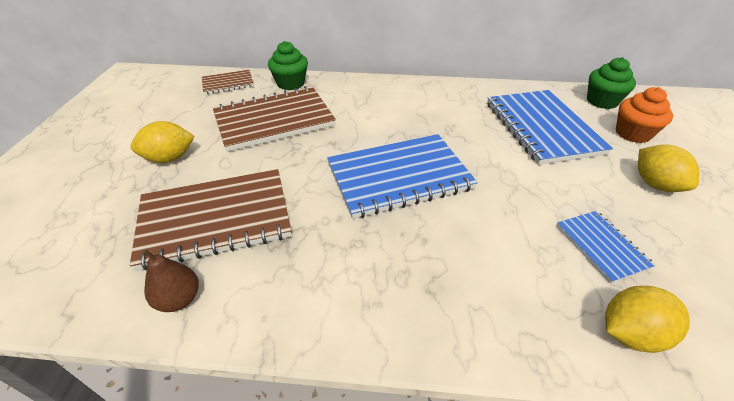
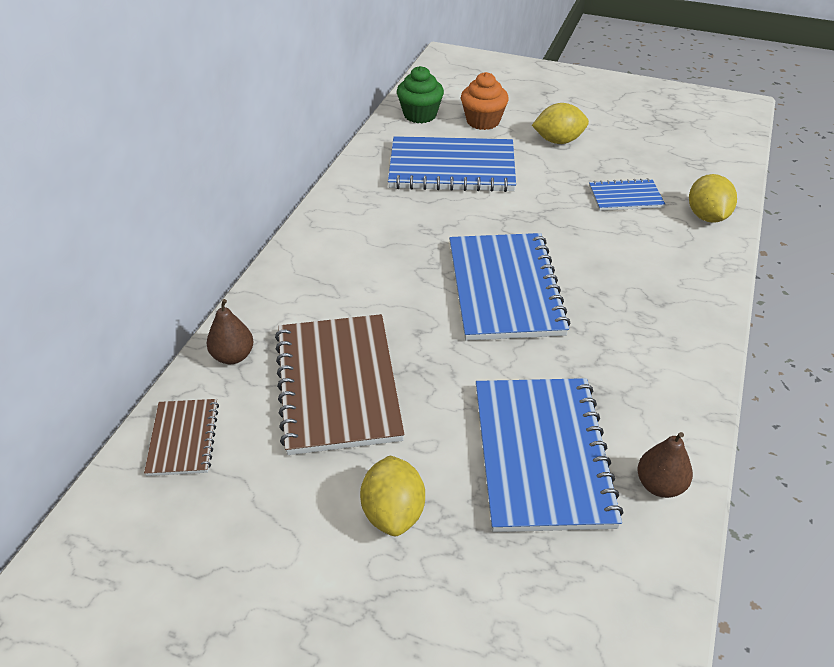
camera: 75 degrees left, 0 degrees up
brown notebook [130,169,292,271] -> blue notebook [476,378,623,532]
green cupcake [268,41,308,90] -> brown pear [207,299,254,364]

